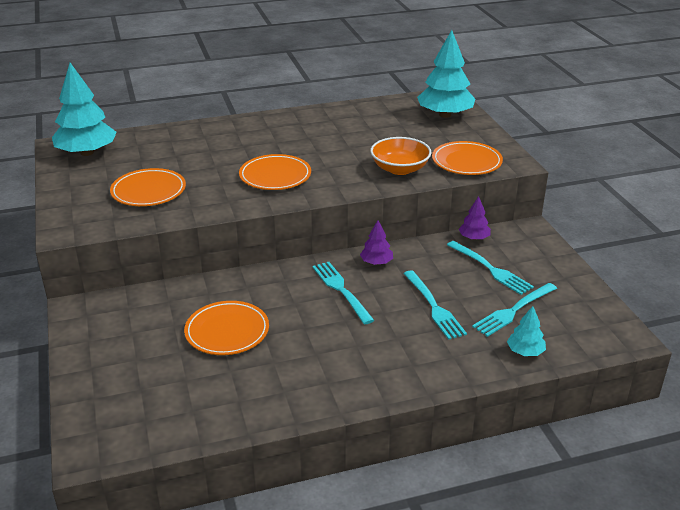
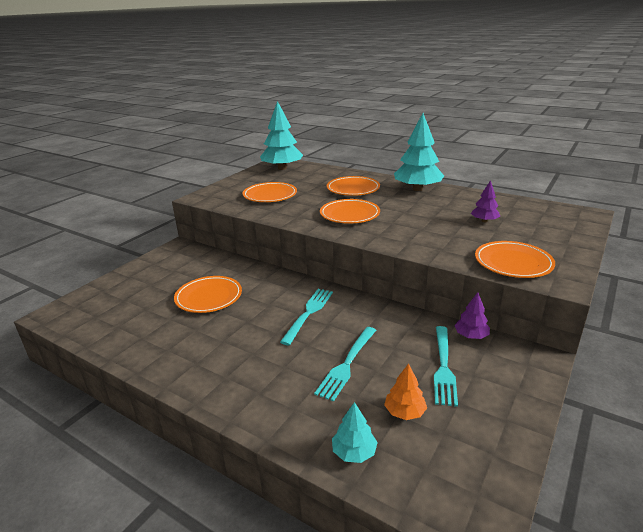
camera: 50 degrees right, 5 degrees down
purple tree [360,220,393,265] -> purple tree moved to [471,180,500,222]
orange bowl [370,137,431,175] -> none
turquoise tree [417,30,475,118] -> turquoise tree moved to [394,113,444,191]
turquoise fork [472,283,557,337] -> orange tree [384,363,427,420]
none -> orange plate [327,176,380,196]

